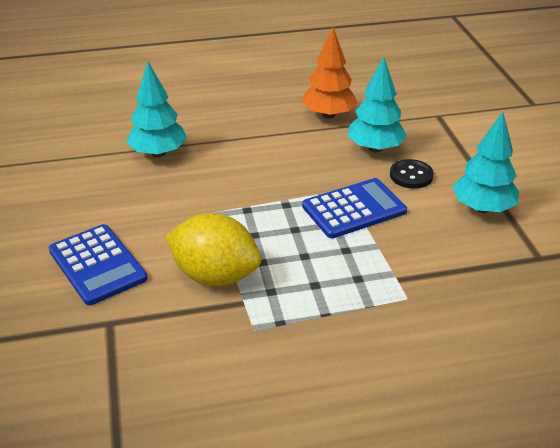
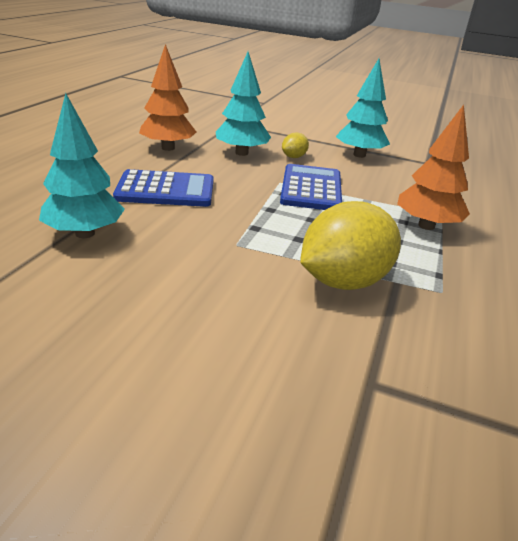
camera: 60 degrees left, 5 degrees down
blue calculator [49,224,148,305] -> blue calculator moved to [113,169,214,207]
black button [390,159,434,189] -> yellow lemon [282,133,309,158]
none -> orange tree [397,105,470,230]

